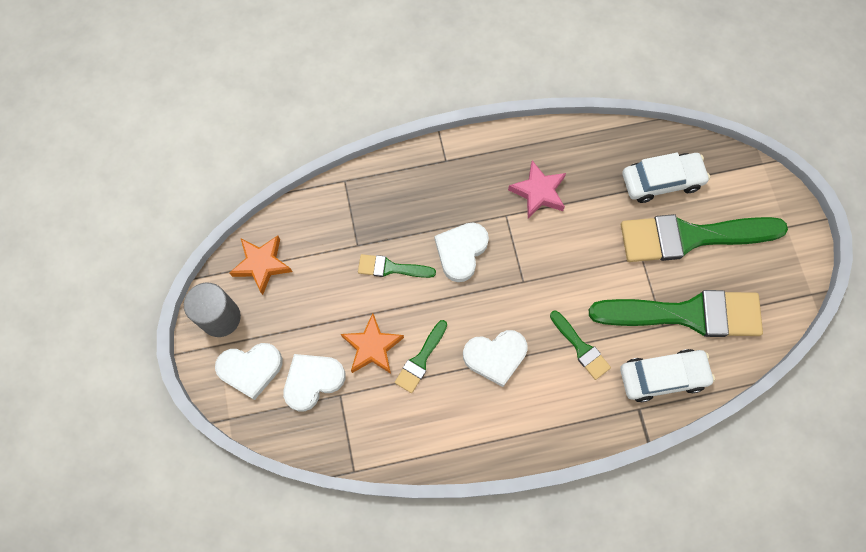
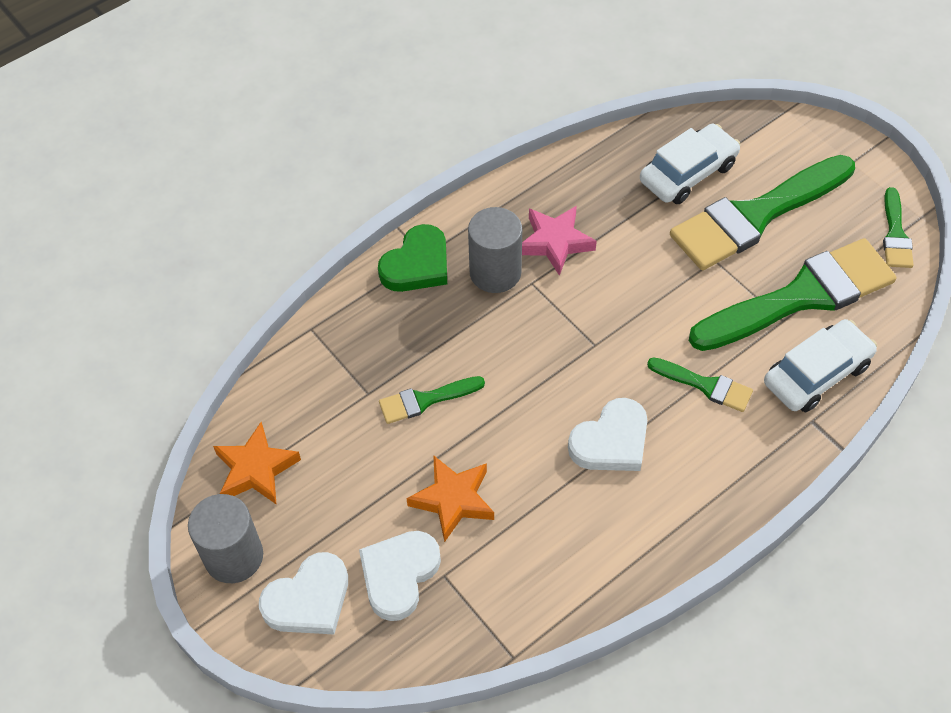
camera: 25 degrees left, 15 degrees down
green brush [395,320,447,393] -> green brush moved to [883,187,914,268]
white heart [435,223,489,282] -> none
none -> green heart [378,224,447,292]
none -> grey cylinder [468,207,522,293]

